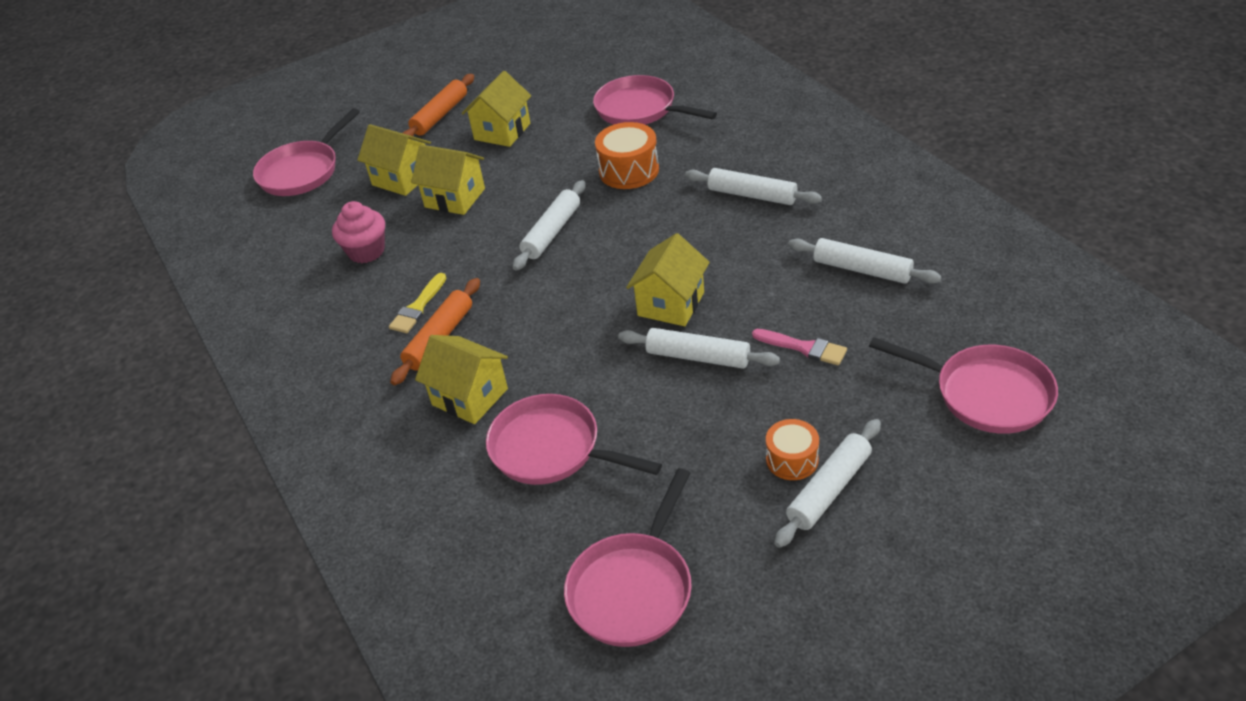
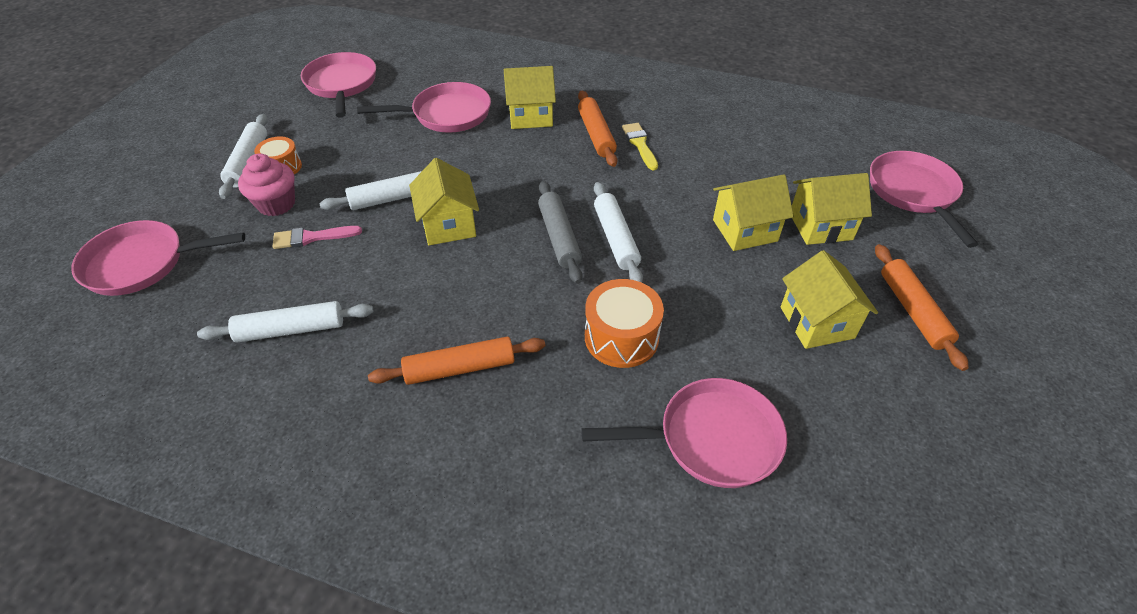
camera: 135 degrees right, 5 degrees up
pink cupcake [332,201,385,263] -> pink cupcake moved to [238,153,295,216]
white rolling pin [685,168,822,205] -> orange rolling pin [368,337,545,385]
none -> grey rolling pin [538,181,583,284]

